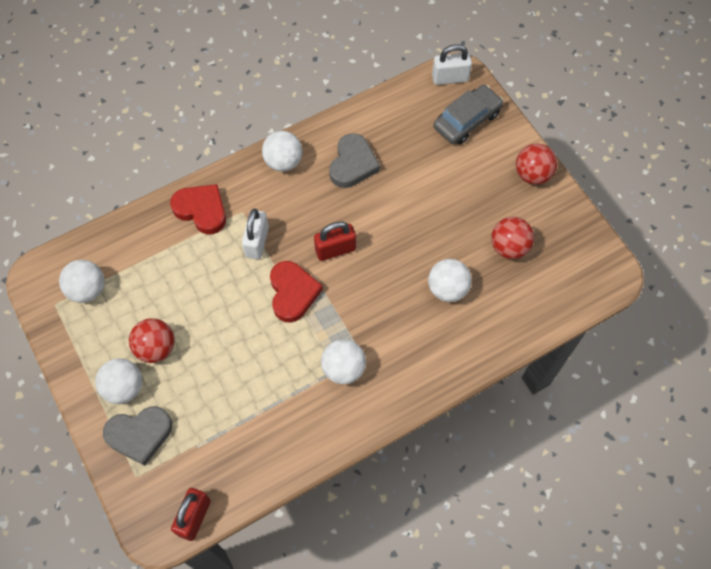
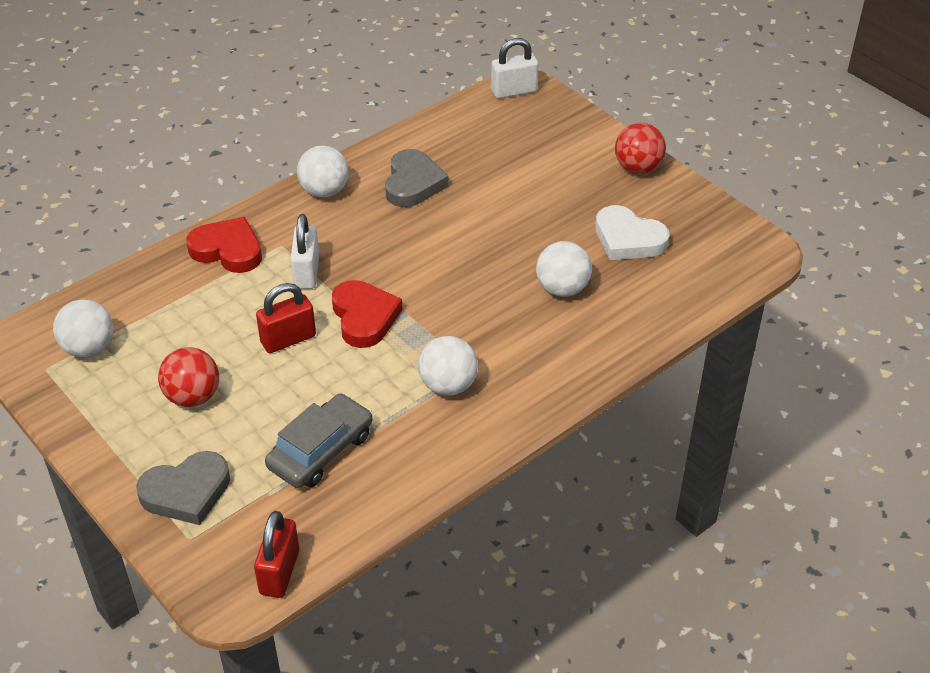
camera: 10 degrees left, 20 degrees down
white ball [95,358,143,404] -> none
red padlock [314,222,356,261] -> red padlock moved to [256,283,316,353]
grey car [433,85,503,144] -> grey car moved to [265,393,372,488]
red ball [491,217,534,259] -> white heart [595,205,669,260]

